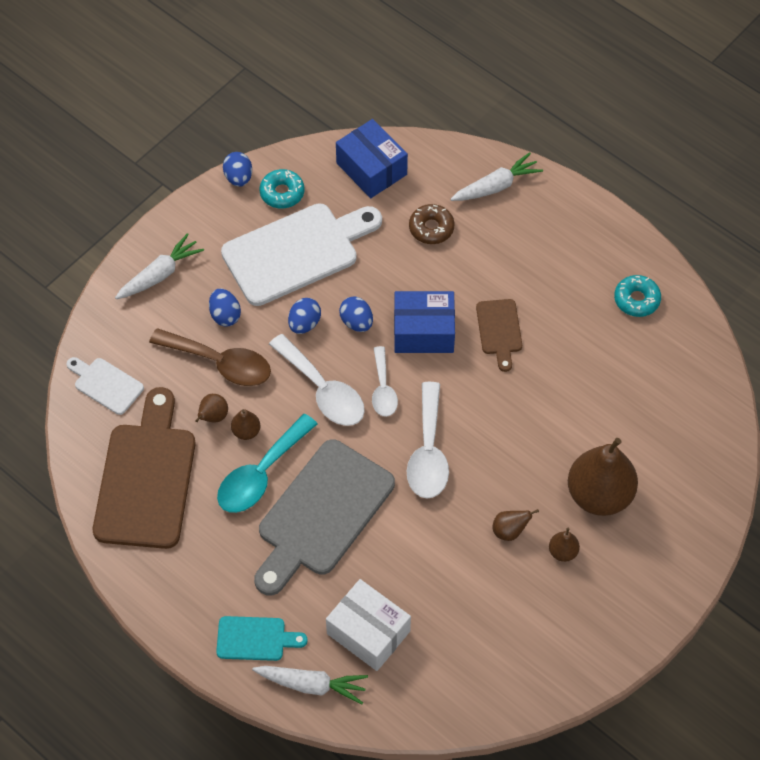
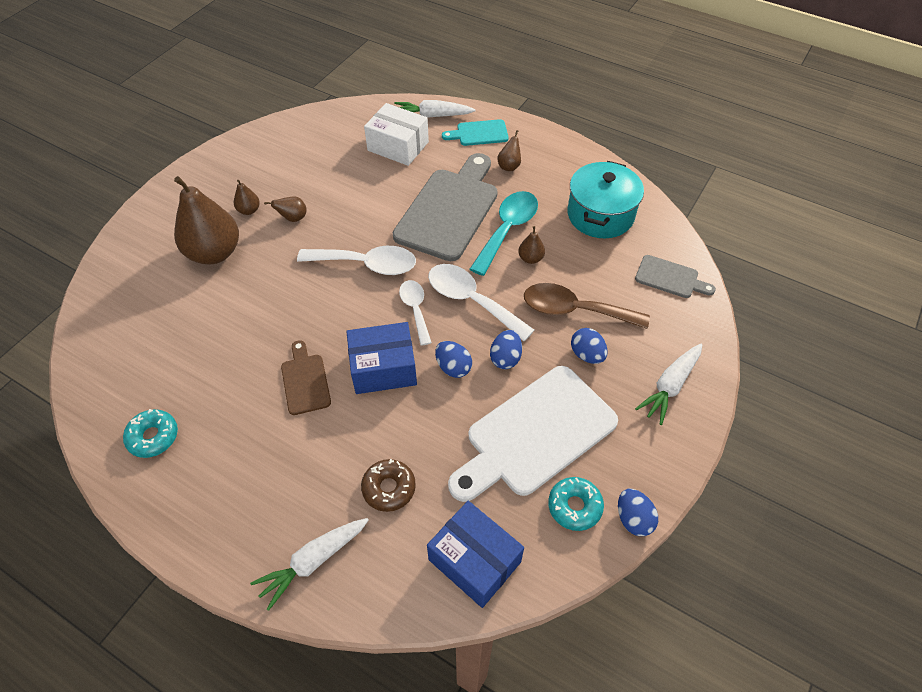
camera: 170 degrees right, 5 degrees down
white cutting board [66,357,144,415] -> grey cutting board [635,255,716,298]
brown cutting board [93,387,196,549] -> turquoise pot [567,161,644,238]
brown pear [195,394,228,422] -> brown pear moved to [497,130,521,171]
white spoon [407,382,449,498] -> white spoon turned 105 degrees clockwise [297,246,416,275]

